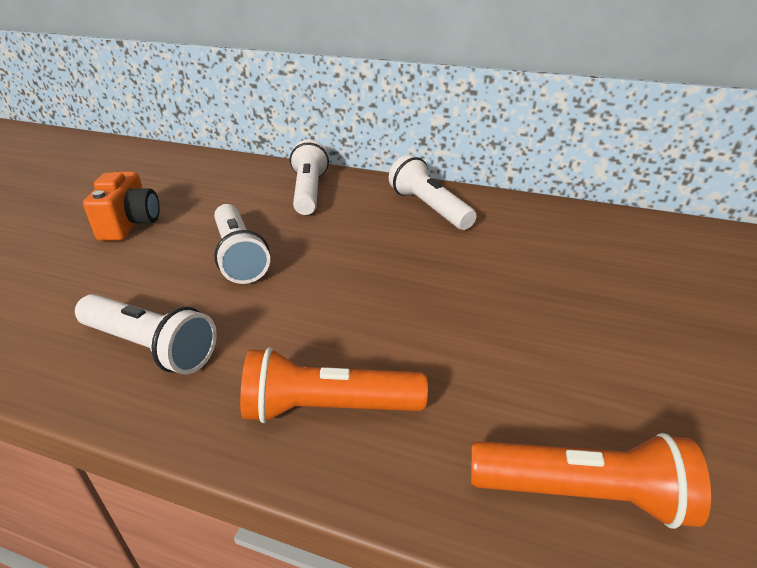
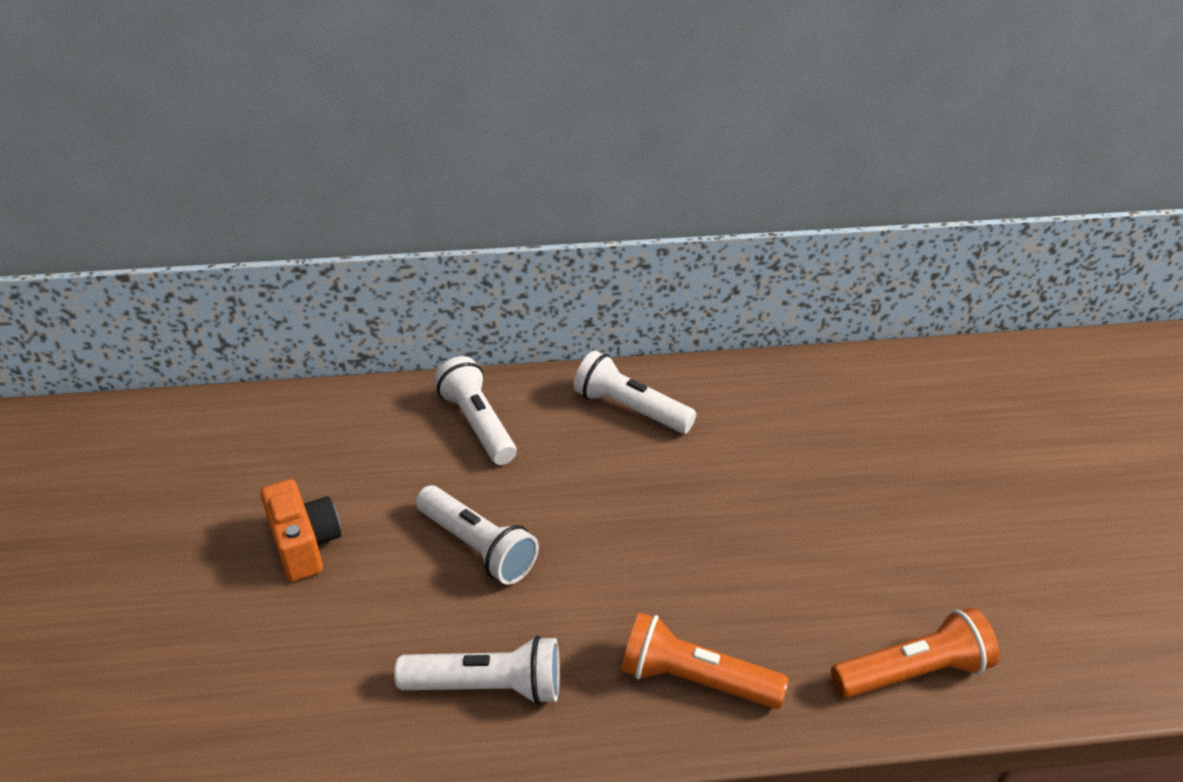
camera: 25 degrees left, 5 degrees up
orange flashlight [240,347,428,423] -> orange flashlight turned 45 degrees clockwise [621,612,788,709]

